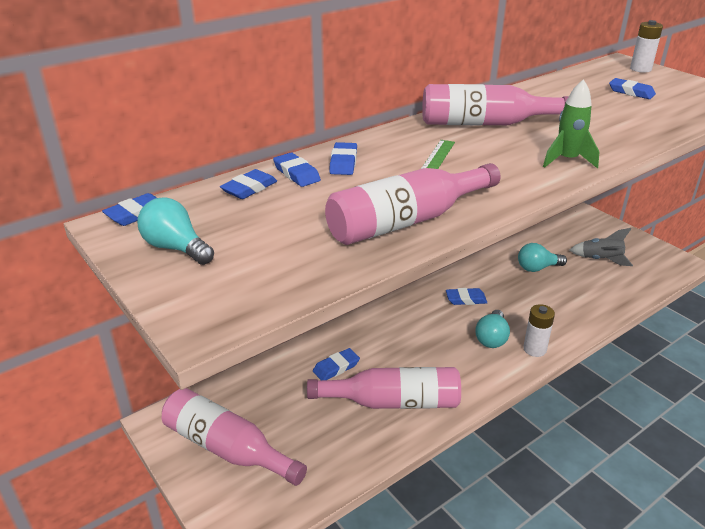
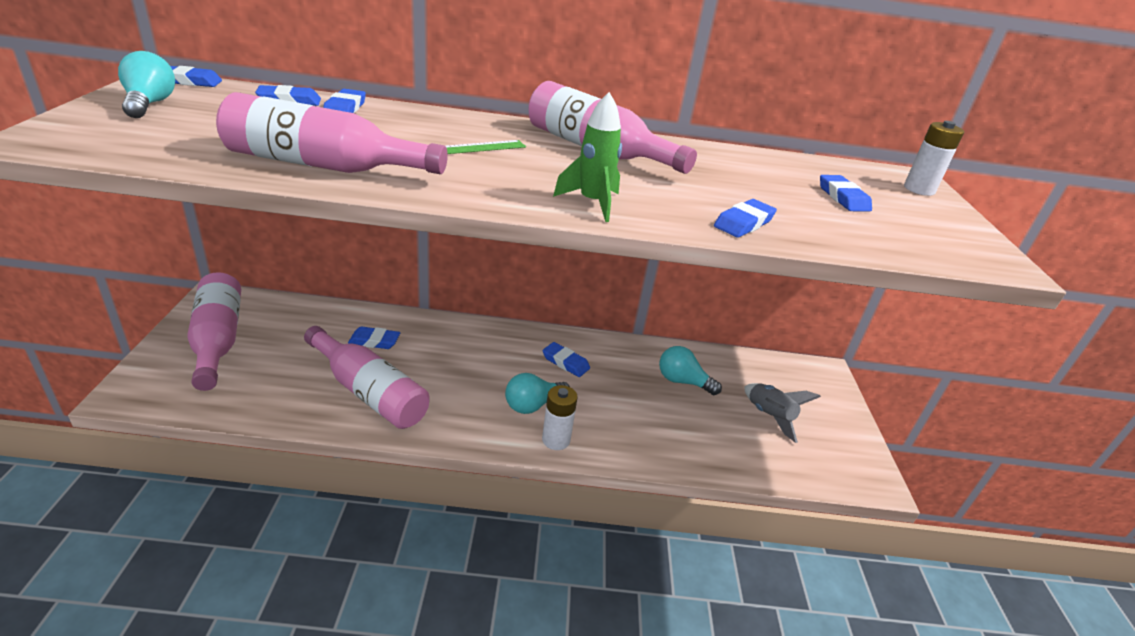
camera: 35 degrees right, 0 degrees up
blue eraser [329,142,357,175] -> blue eraser moved to [714,199,777,238]

